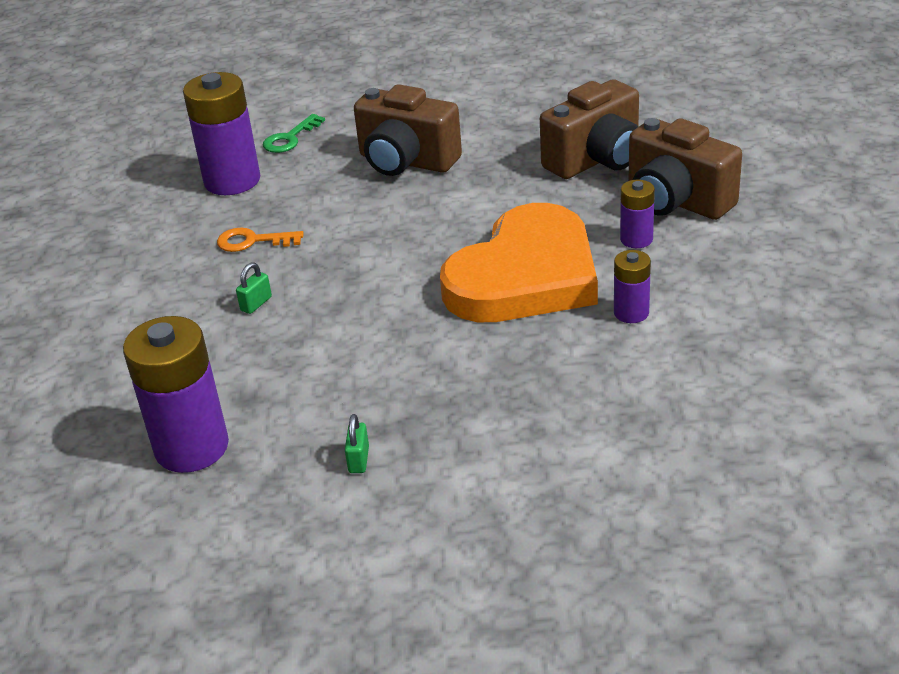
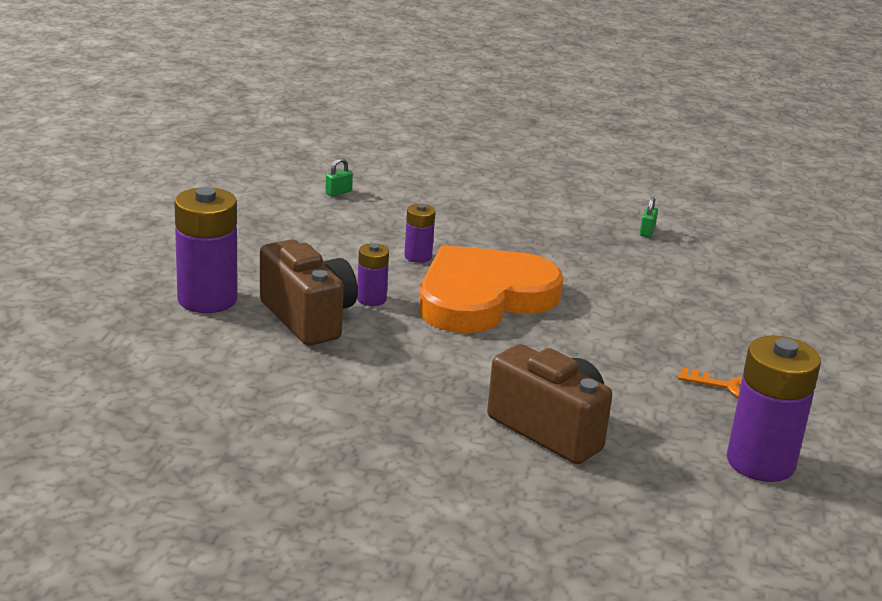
camera: 170 degrees left, 10 degrees down
purple battery [123,316,229,473] -> purple battery moved to [174,187,238,313]
green padlock [236,263,272,314] -> green padlock moved to [325,158,353,197]
green key [263,114,325,153] -> none
brown camera [540,79,639,179] -> none

